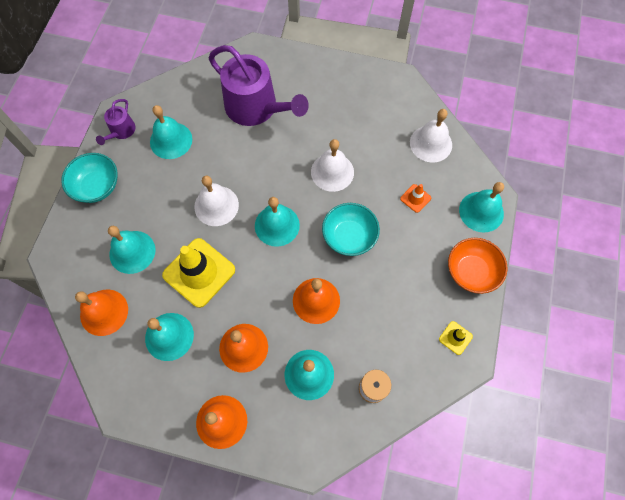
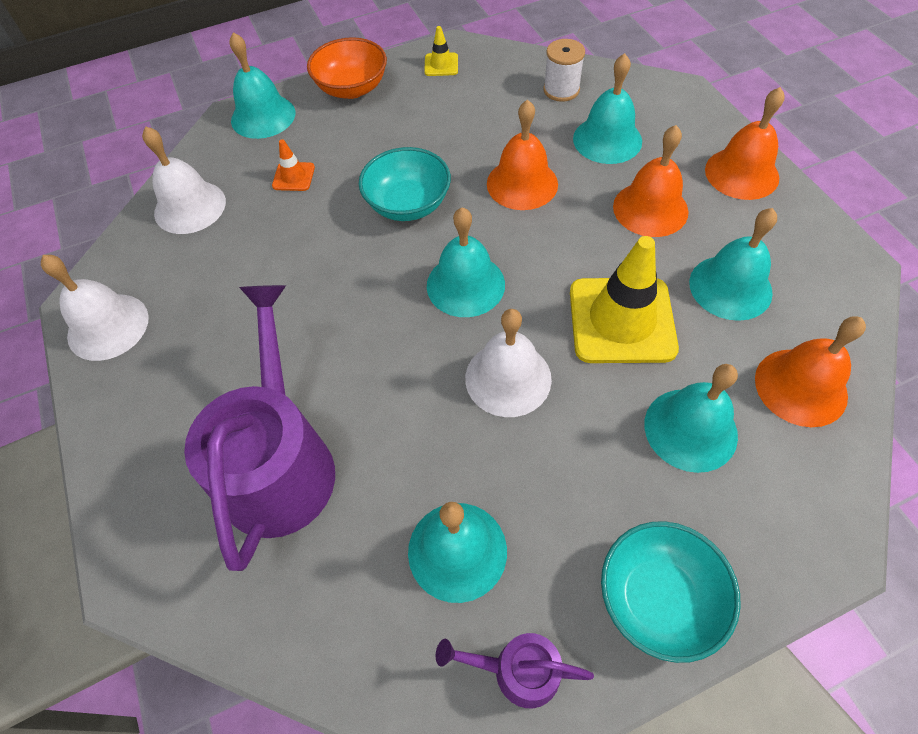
camera: 125 degrees left, 10 degrees down
purple watering can [96,99,135,145] -> purple watering can turned 150 degrees counterclockwise [436,633,594,708]
white bell [311,139,354,192] -> white bell moved to [41,255,149,361]

